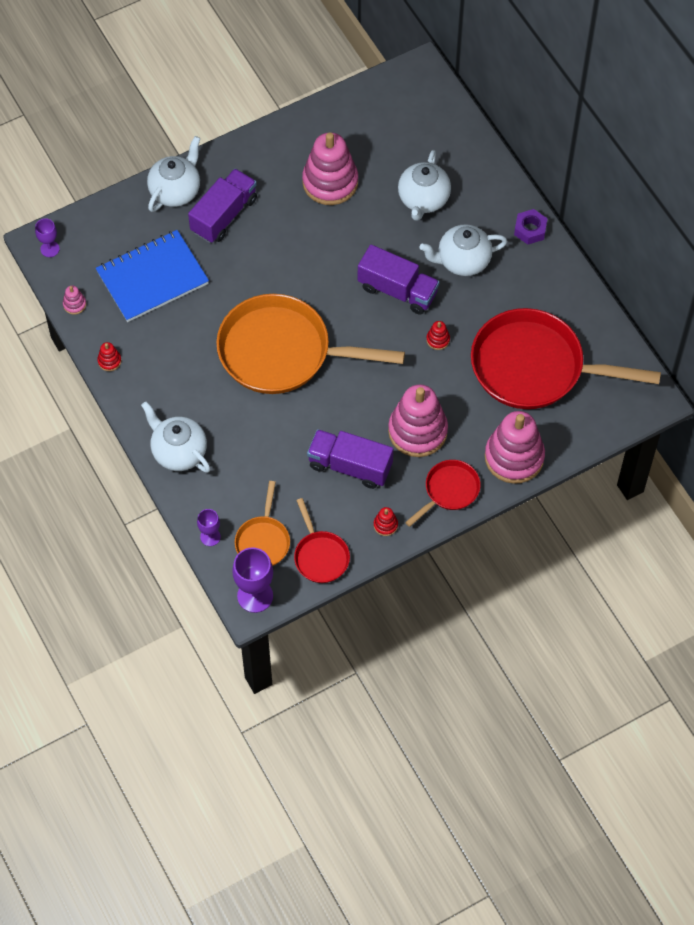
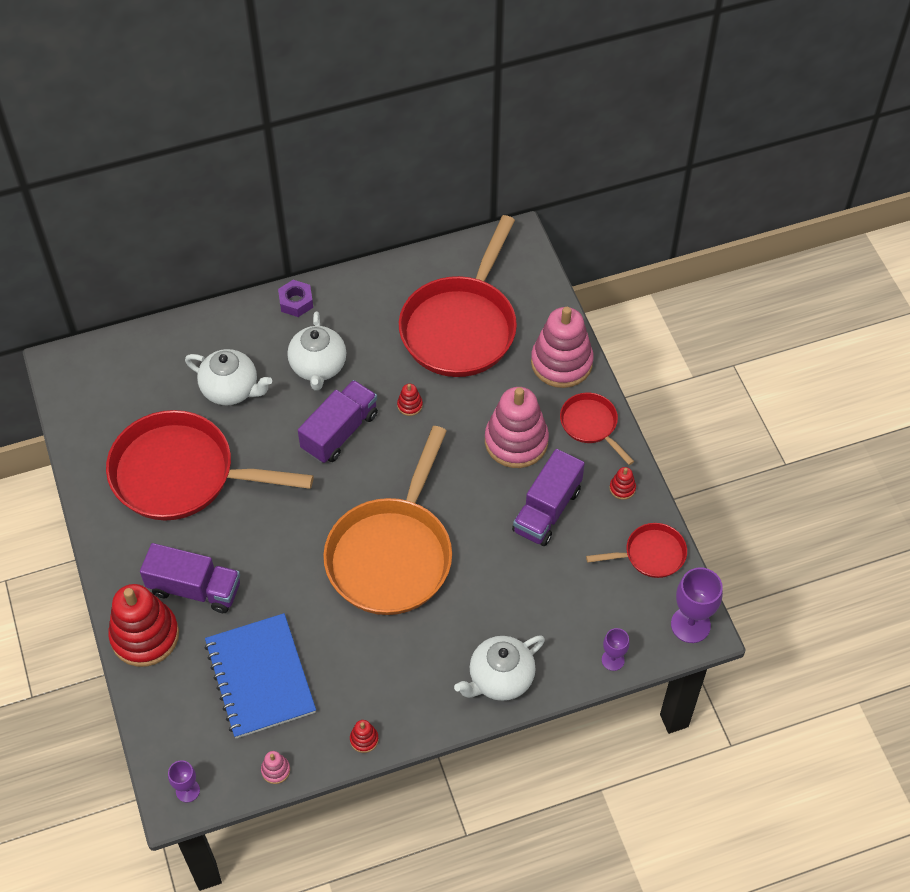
camera: 80 degrees left, 5 degrees down
white teapot [147,136,201,212] -> red stacking toy [108,584,179,667]
purple truck [188,169,257,243] -> purple truck turned 150 degrees clockwise [140,543,240,613]
orange pan [235,481,290,566] -> none
pink stacking toy [302,132,358,205] -> red pan [106,410,314,520]

